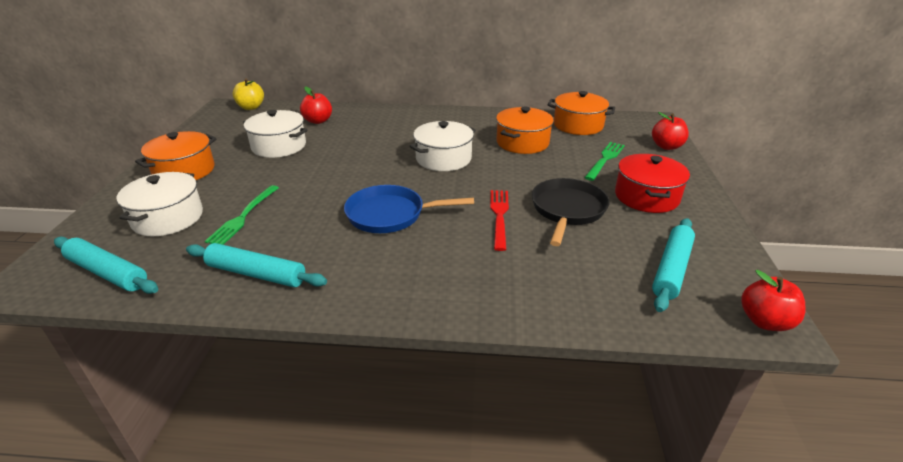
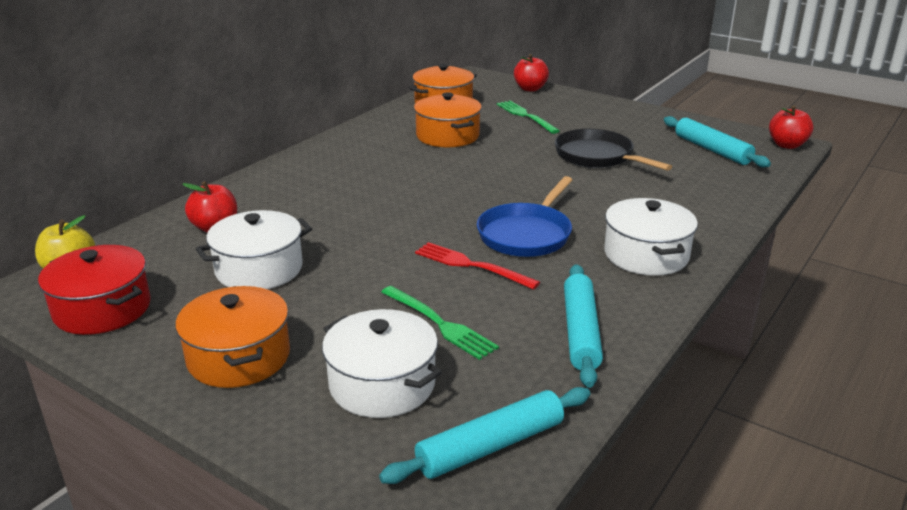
camera: 60 degrees left, 5 degrees down
turquoise rolling pin [186,243,327,287] -> turquoise rolling pin turned 45 degrees counterclockwise [564,264,603,388]
white pot [410,121,476,171] -> white pot moved to [604,198,698,276]
red fork [490,190,509,251] -> red fork moved to [415,242,540,290]
red pot [615,154,690,213] -> red pot moved to [38,245,151,335]

